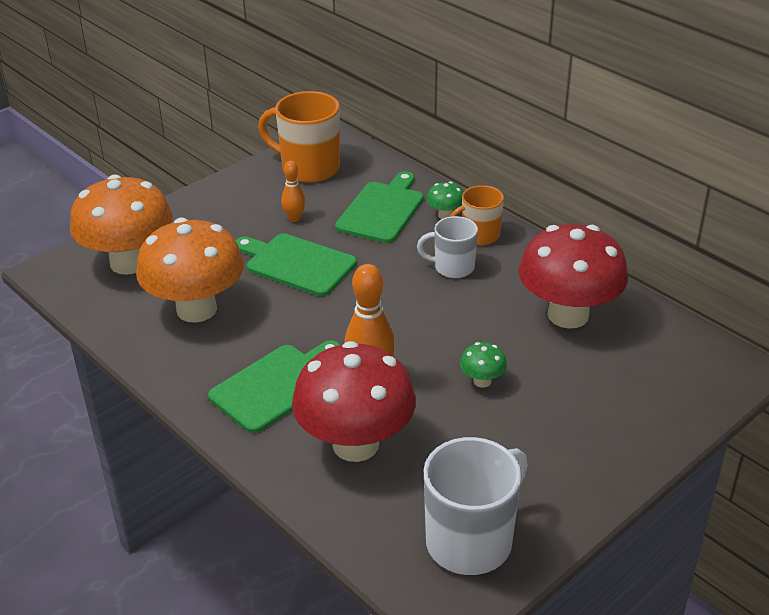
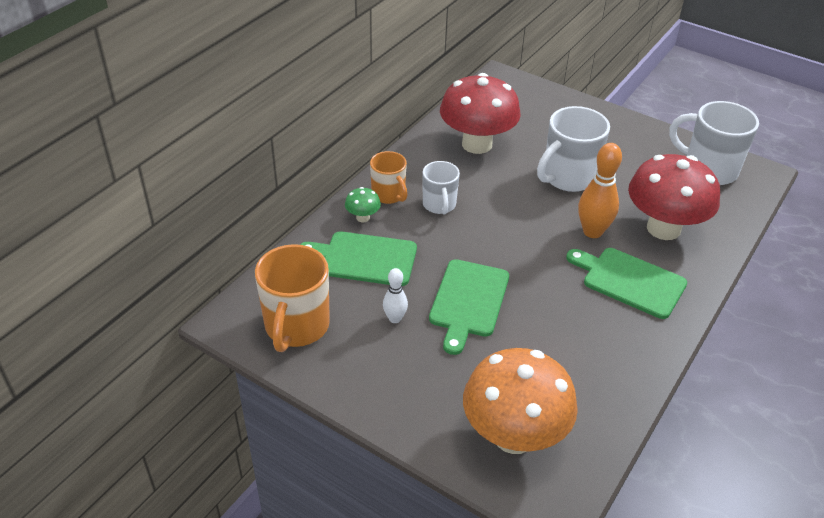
camera: 105 degrees left, 5 degrees up
orange mushroom [136,218,244,323] -> none
orange bowling pin [281,161,306,222] -> white bowling pin [383,268,408,323]
green mushroom [460,342,507,388] -> white mug [537,106,610,192]

